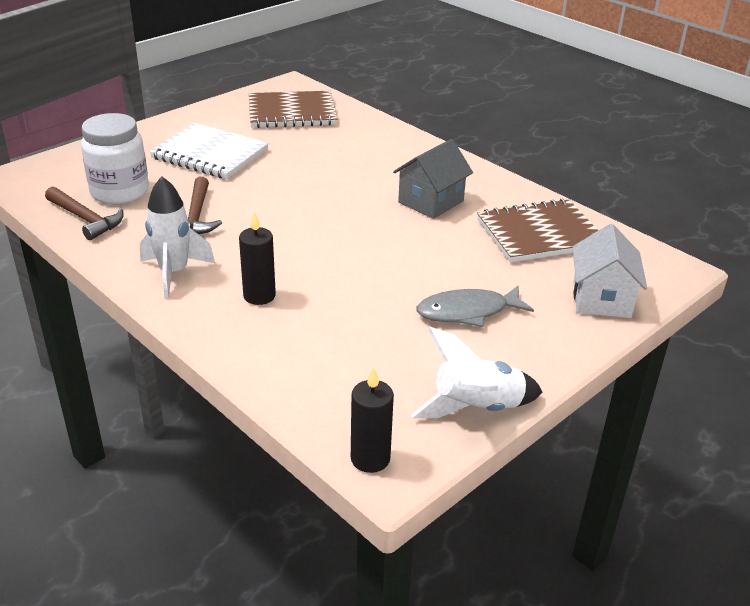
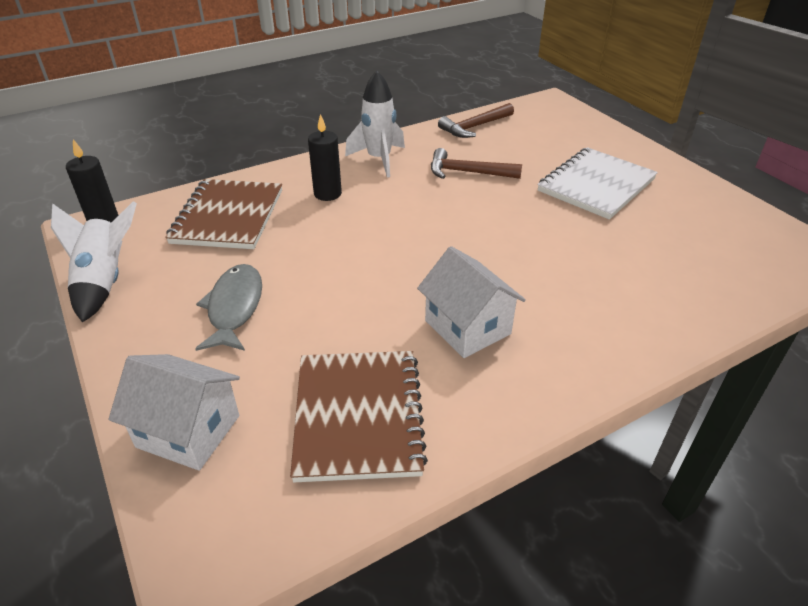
camera: 105 degrees right, 5 degrees up
white jar [81,113,149,205] -> none
brown notebook [249,91,337,128] -> brown notebook moved to [165,179,282,249]
grey house [393,139,473,219] -> white house [417,246,526,358]

